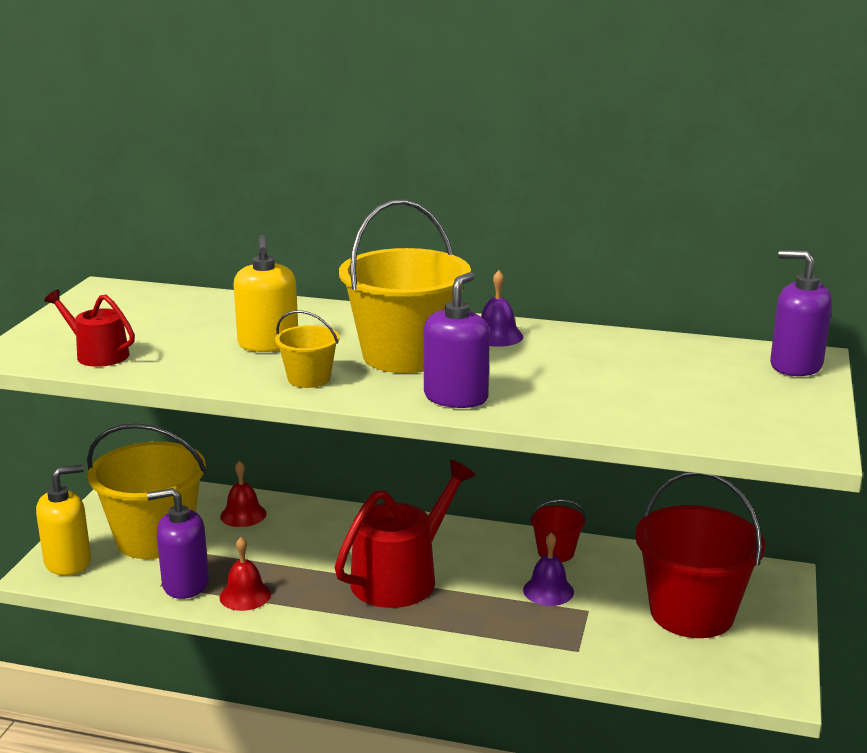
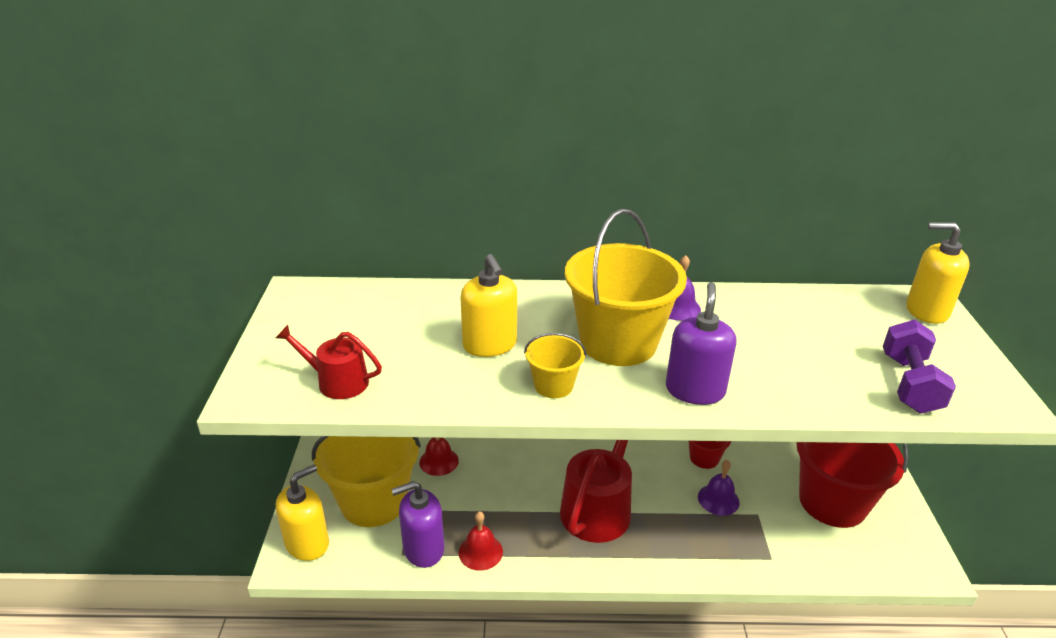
camera: 15 degrees left, 10 degrees up
purple soap dispenser [770,250,832,376] -> yellow soap dispenser [906,222,970,324]
none -> purple dumbbell [883,319,956,413]

